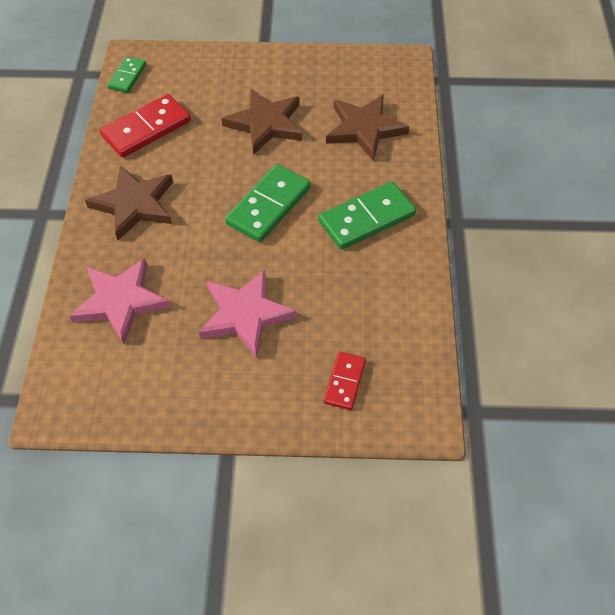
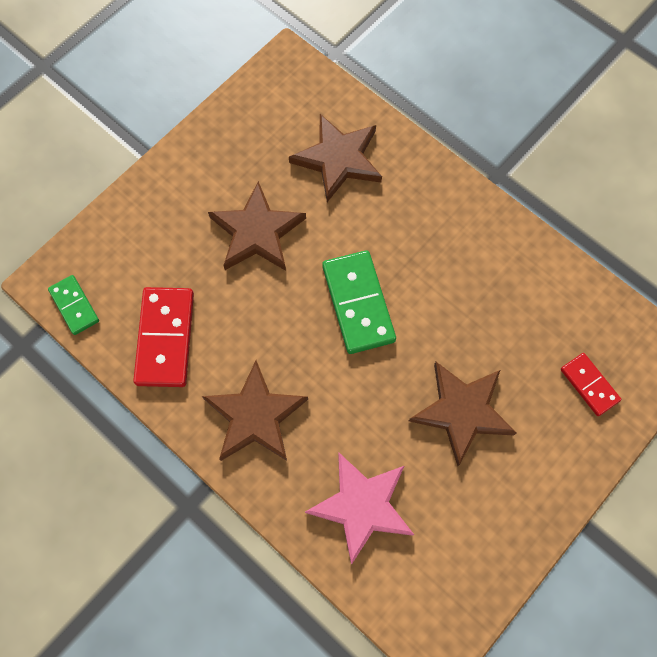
camera: 50 degrees left, 15 degrees up
pink star [199,270,297,358] -> brown star [409,362,516,466]
green domino [318,181,416,250] -> none

